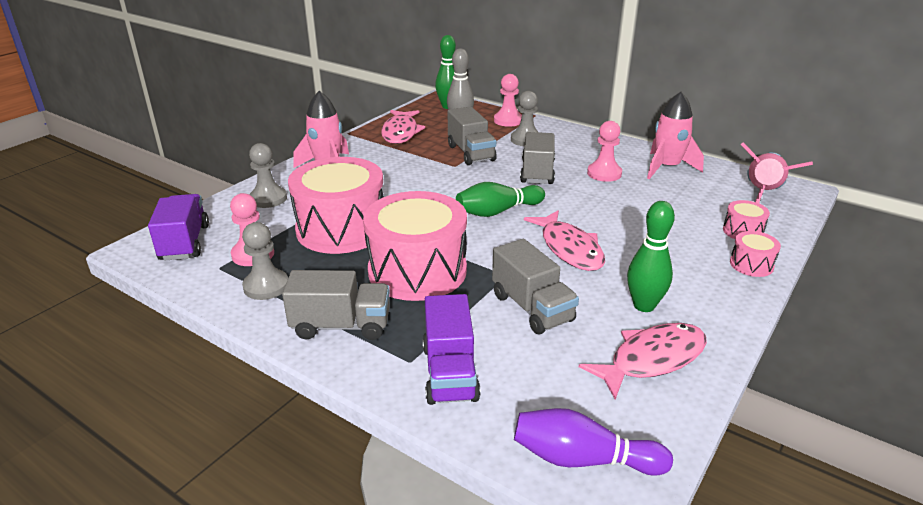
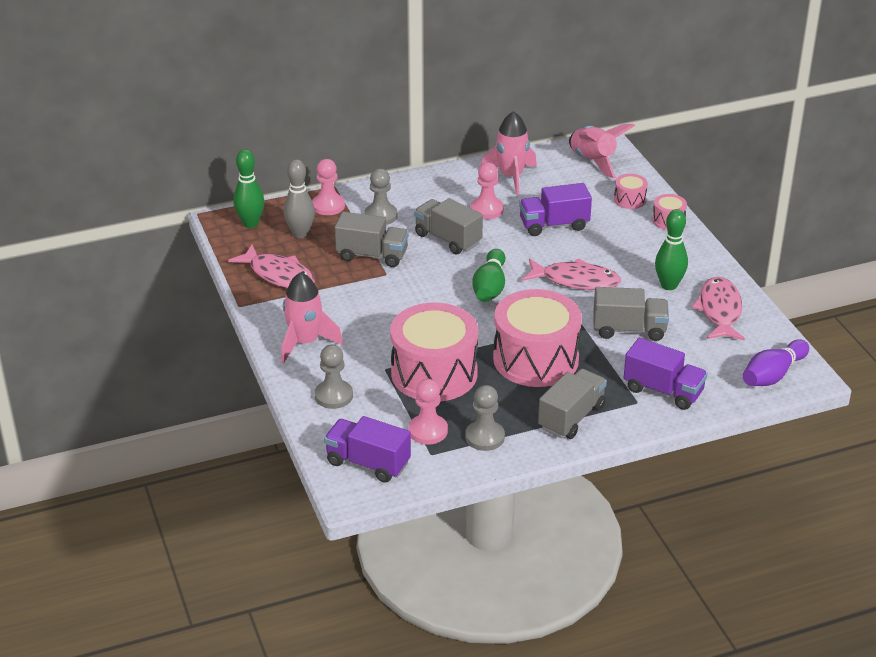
camera: 55 degrees left, 5 degrees up
none -> purple truck [519,183,592,236]

